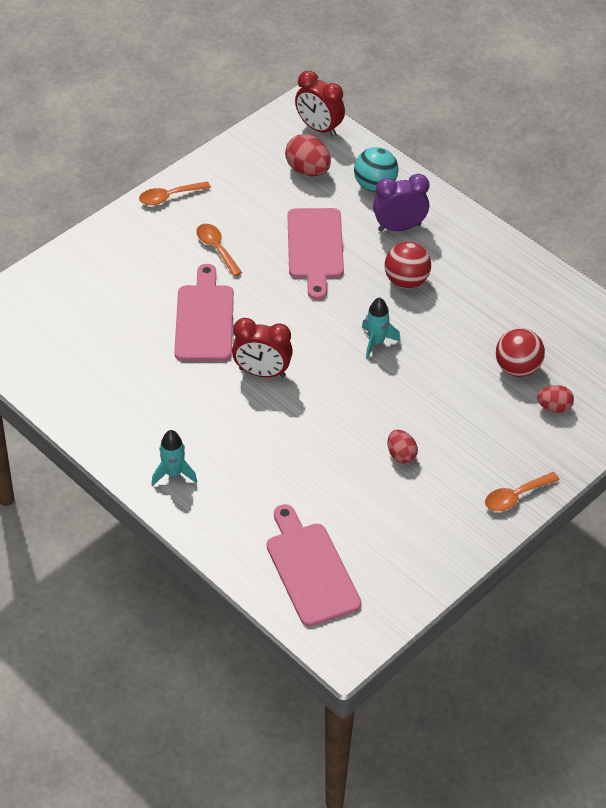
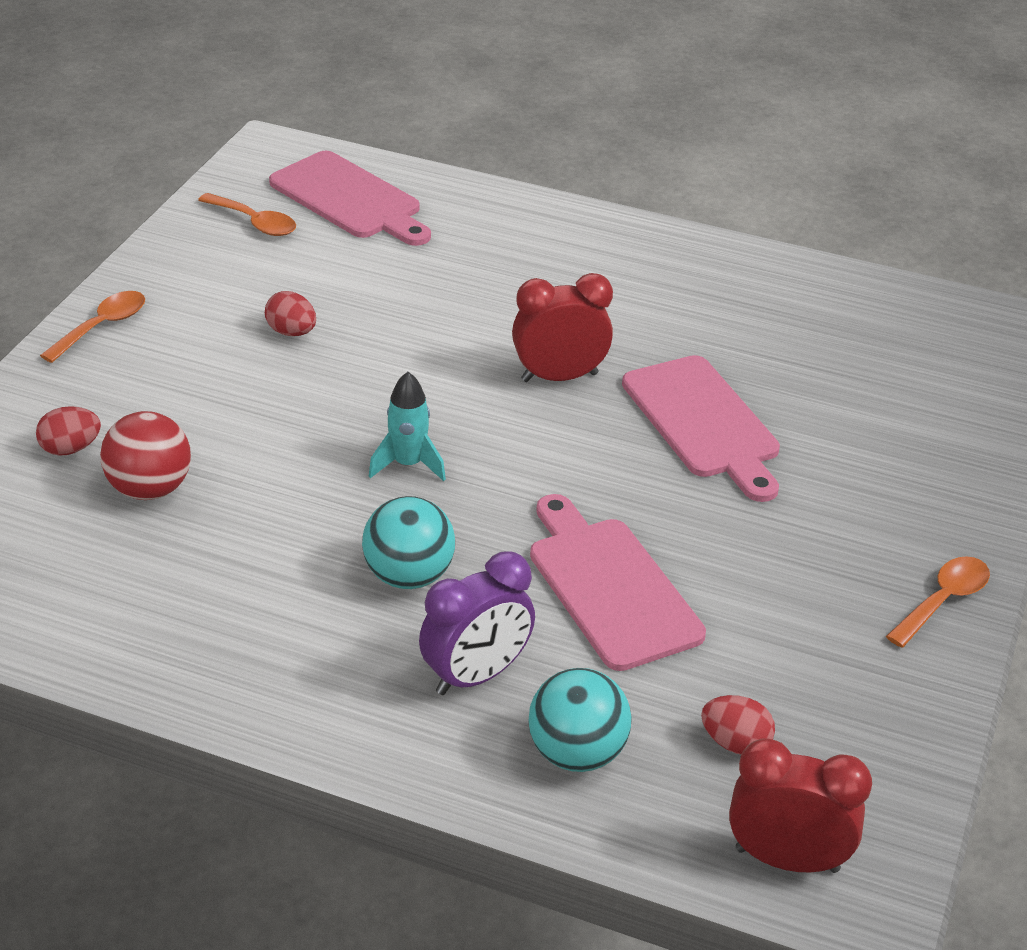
camera: 155 degrees right, 10 degrees down
turquoise rocket [151,430,197,486] -> none
orange spoon [196,224,242,277] -> orange spoon moved to [198,193,296,236]
red egg [285,134,331,176] -> red egg [701,695,775,755], size x0.63
red ball [385,242,431,289] -> turquoise ball [362,496,455,589]

